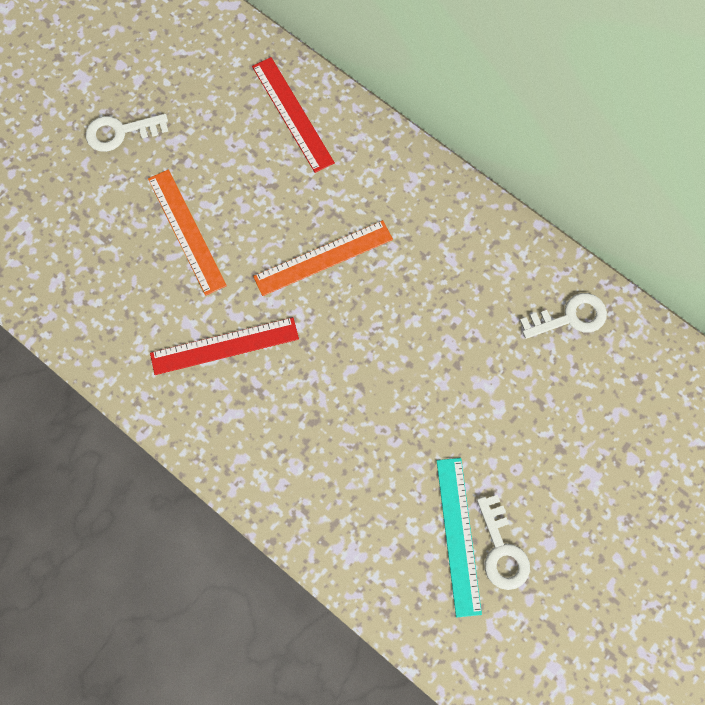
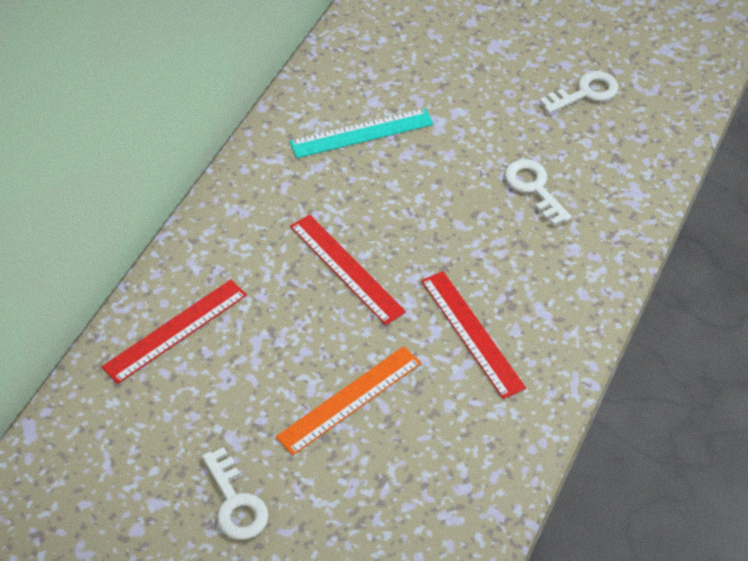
camera: 105 degrees left, 20 degrees down
orange ruler [253,220,393,296] -> red ruler [290,214,406,325]
turquoise ruler [437,458,482,617] -> turquoise ruler moved to [289,108,434,158]
white key [520,293,607,339] -> white key moved to [505,159,572,226]

